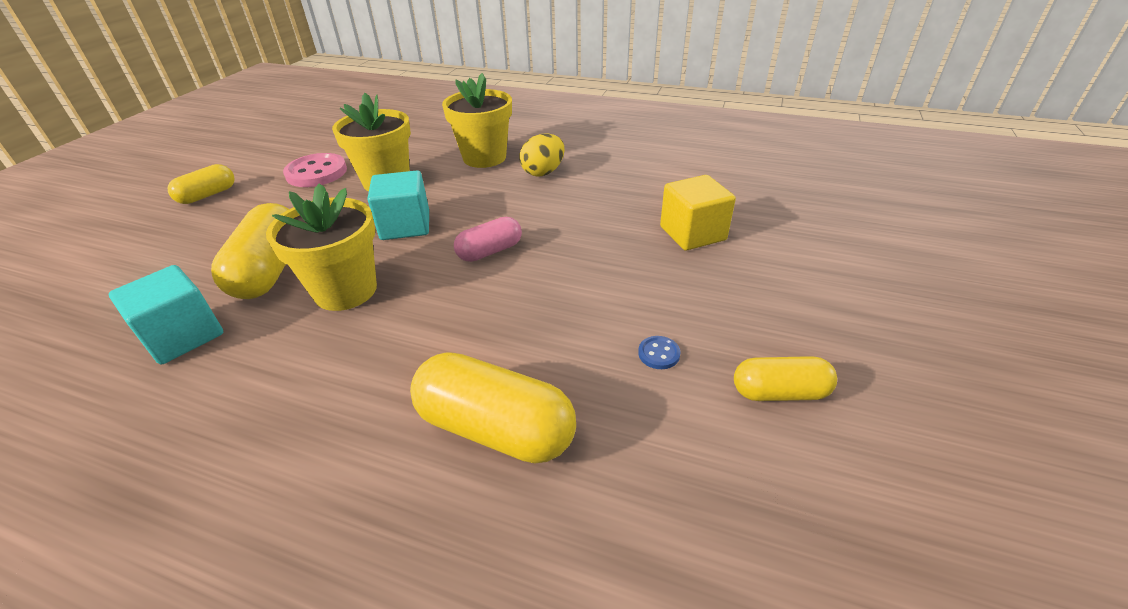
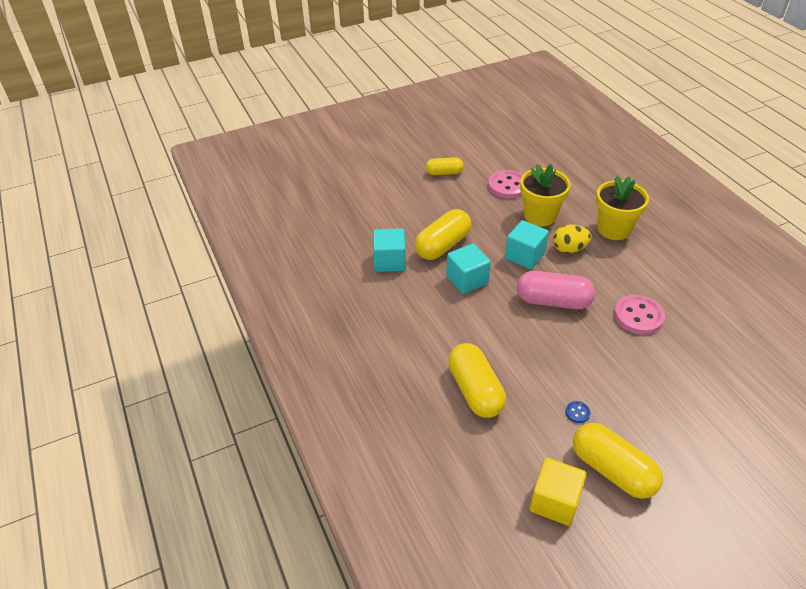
camera: 45 degrees right, 5 degrees up
yellow flower pot [266,183,377,311] -> turquoise cube [446,243,491,294]
pink capsule [454,217,522,262] -> pink capsule [517,271,595,309], size x1.67
yellow egg [519,133,565,176] -> yellow egg moved to [553,225,591,253]
yellow cube [660,175,736,251] -> yellow cube moved to [530,458,586,526]
yellow capsule [734,356,837,401] -> yellow capsule [573,423,663,499], size x1.67
none -> pink button [614,295,665,335]

